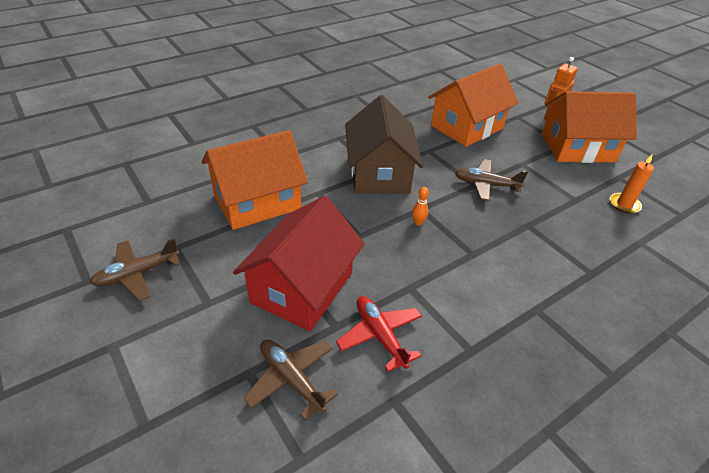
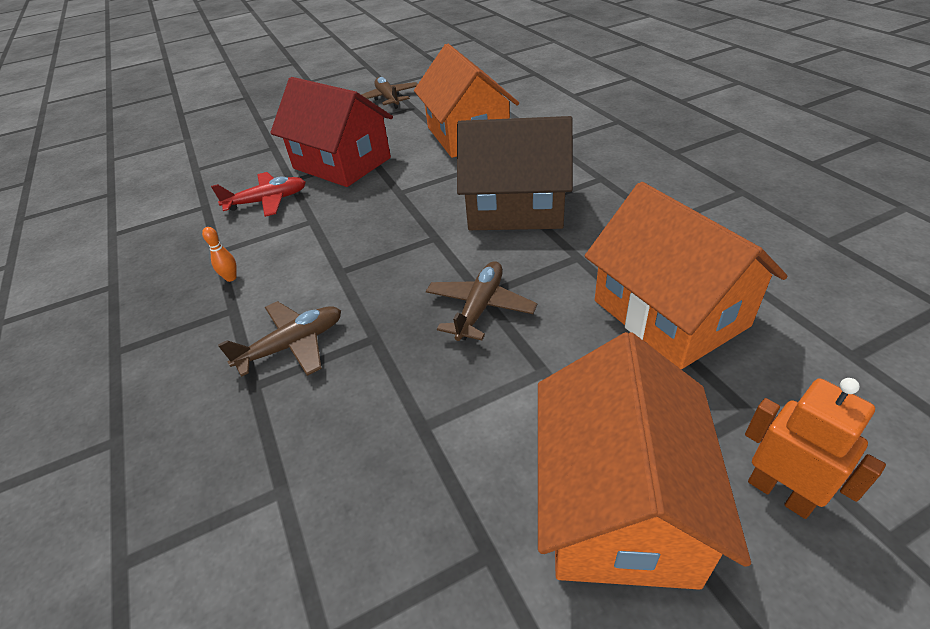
camera: 105 degrees right, 0 degrees up
brown plane [243,339,338,420] -> brown plane moved to [218,301,341,377]
orange bowling pin [412,187,429,226] -> orange bowling pin moved to [202,227,237,282]
orange candle [610,155,654,214] -> none

